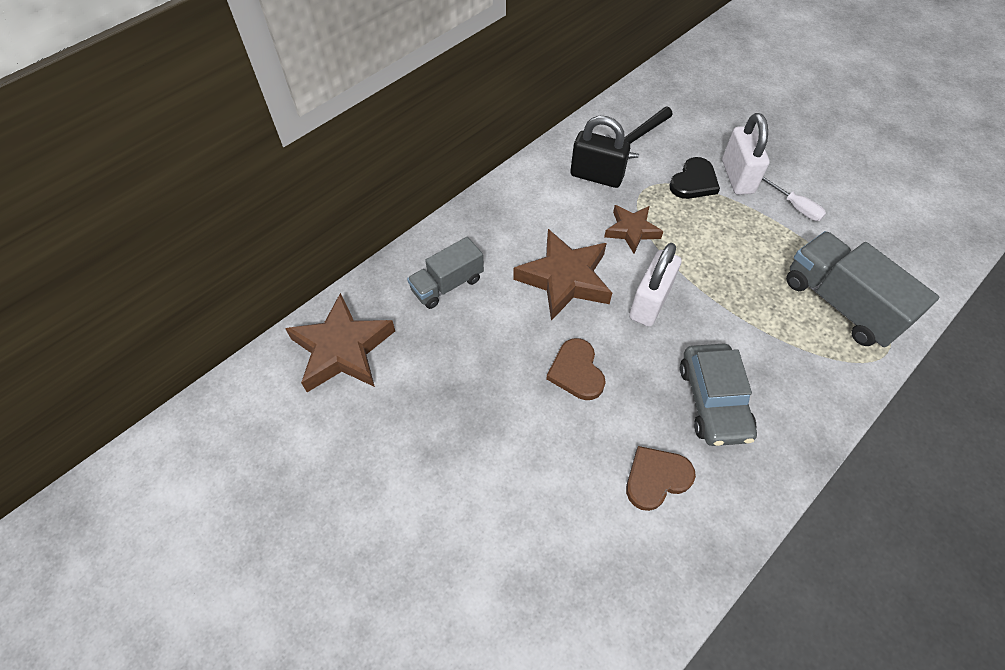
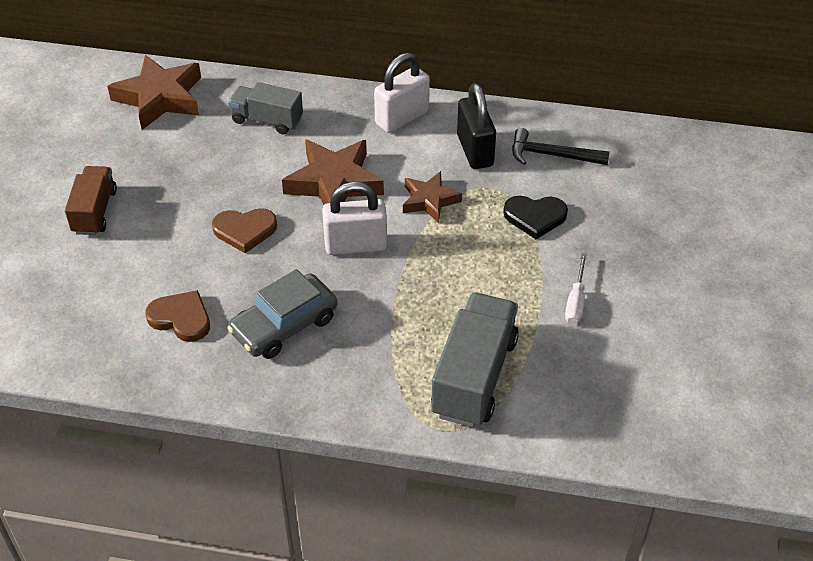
camera: 55 degrees right, 10 degrees down
brown heart [546,338,606,400] -> brown heart turned 135 degrees counterclockwise [212,208,277,253]
white padlock [722,113,770,195] -> white padlock moved to [374,53,430,133]
none -> brown truck [65,166,117,235]

